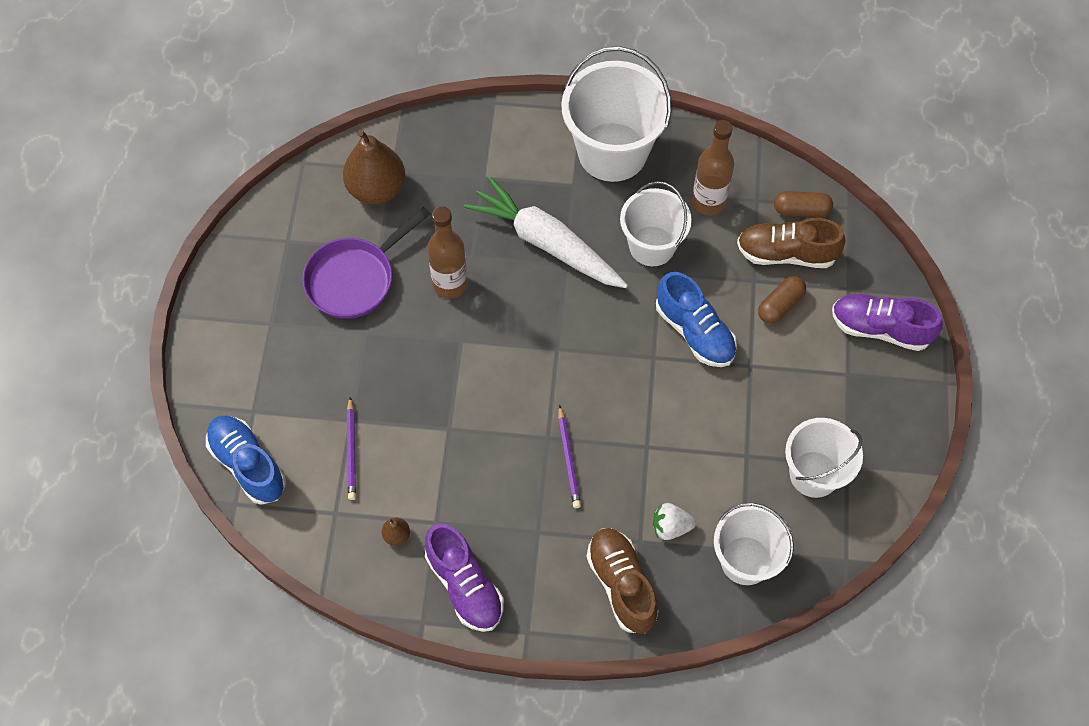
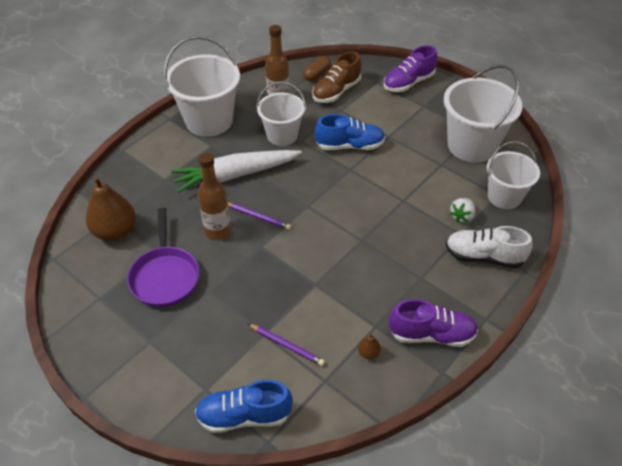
camera: 55 degrees left, 15 degrees down
purple pencil [558,405,581,508] -> purple pencil moved to [228,202,291,230]
brown shoe [587,528,659,634] -> white shoe [446,226,533,268]
brown capsule [758,276,806,324] -> none
white bucket [785,418,863,498] -> white bucket [444,65,522,163], size x1.55

